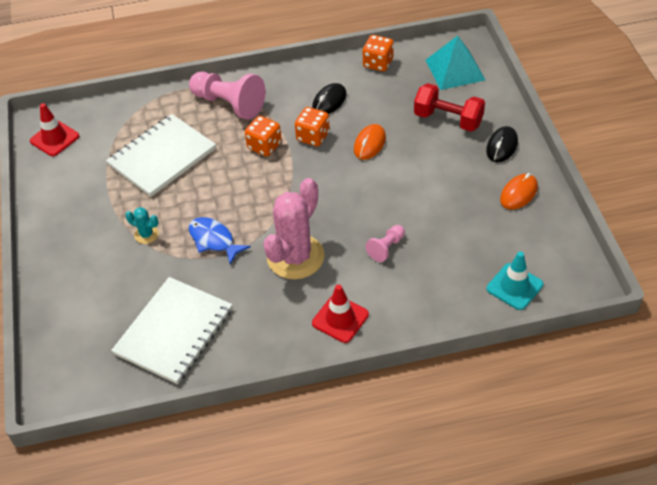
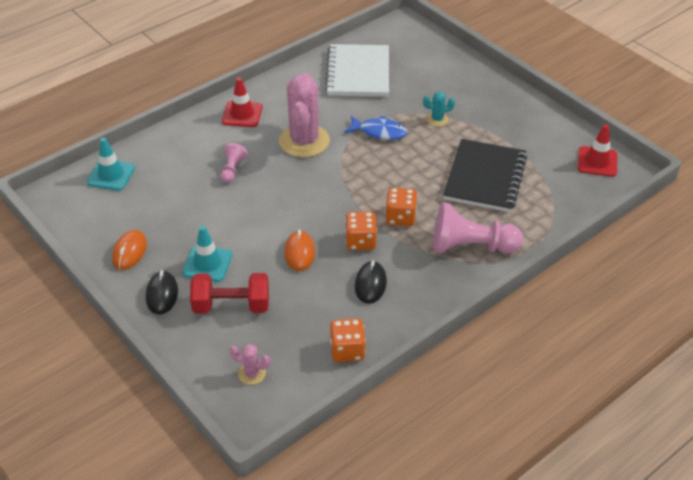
camera: 150 degrees right, 5 degrees down
white notebook [106,114,216,197] -> black notebook [443,139,527,212]
turquoise pyramid [425,36,485,90] -> pink cactus [229,344,271,385]
none -> turquoise traffic cone [182,226,232,282]

